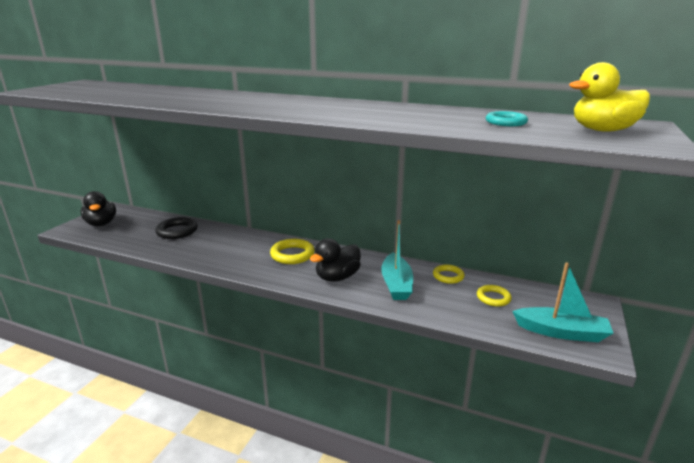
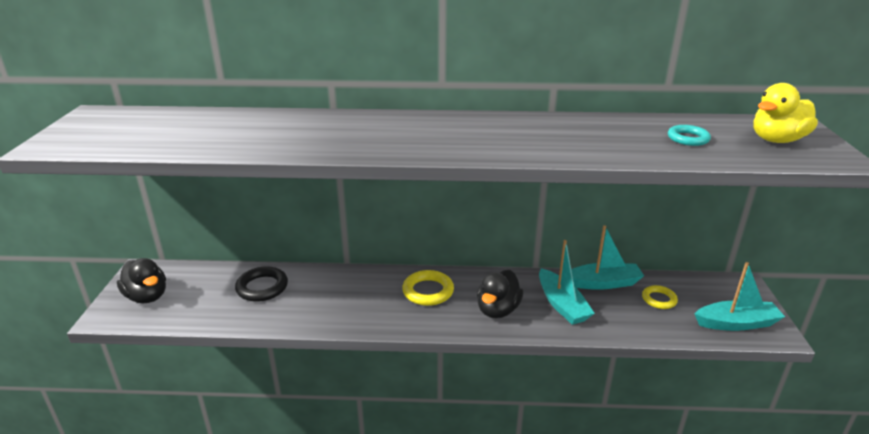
camera: 20 degrees left, 5 degrees up
yellow ring [433,264,465,284] -> turquoise boat [571,225,644,290]

